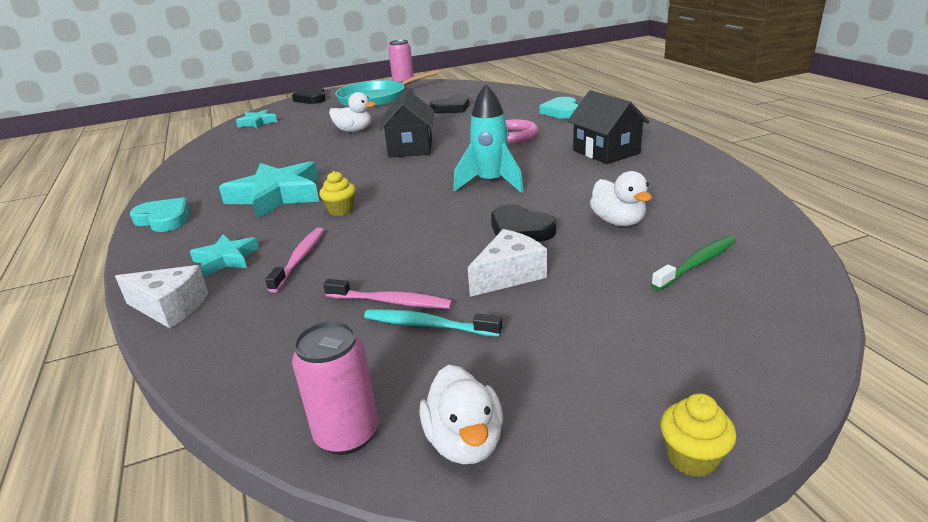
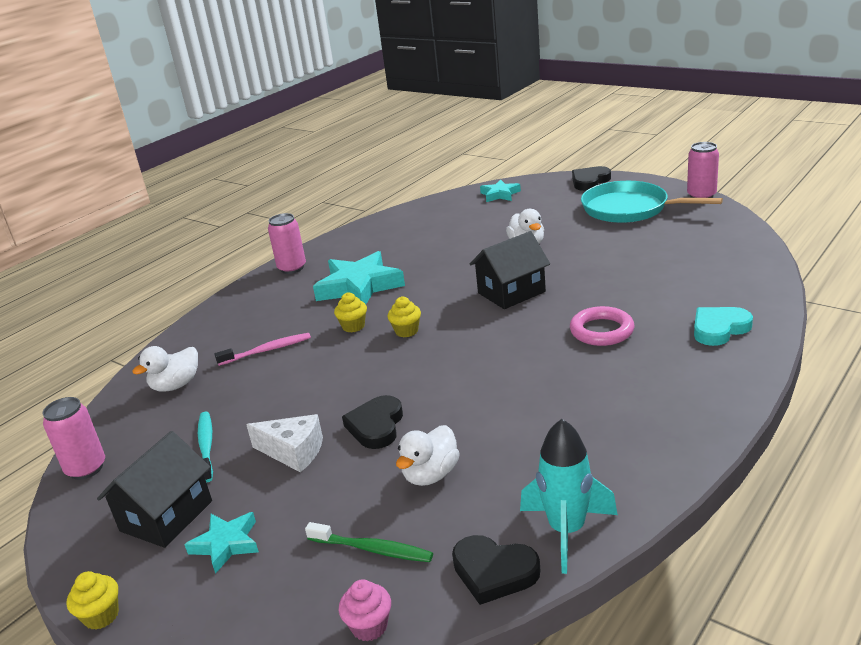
camera: 60 degrees right, 0 degrees up
white cheese [115,265,208,328] -> none
turquoise heart [130,197,190,232] -> pink can [268,213,306,274]
turquoise star [190,235,259,277] -> turquoise star moved to [184,512,259,574]
pink toothbrush [323,279,453,309] -> none
white duck [419,365,503,464] -> white duck moved to [132,346,198,392]
black heart [429,94,469,113] -> black heart moved to [452,535,541,605]
turquoise rocket [453,84,524,193] -> turquoise rocket moved to [520,419,618,574]
black house [568,90,650,164] -> black house moved to [97,431,212,548]
none -> pink cupcake [339,579,391,641]
none -> yellow cupcake [388,296,421,337]

